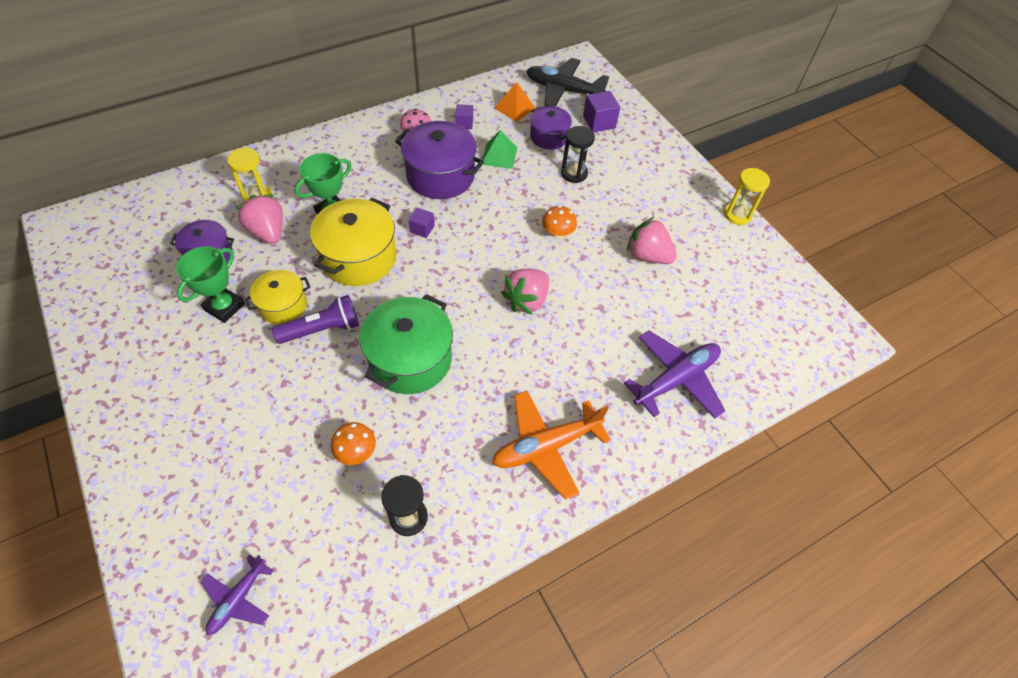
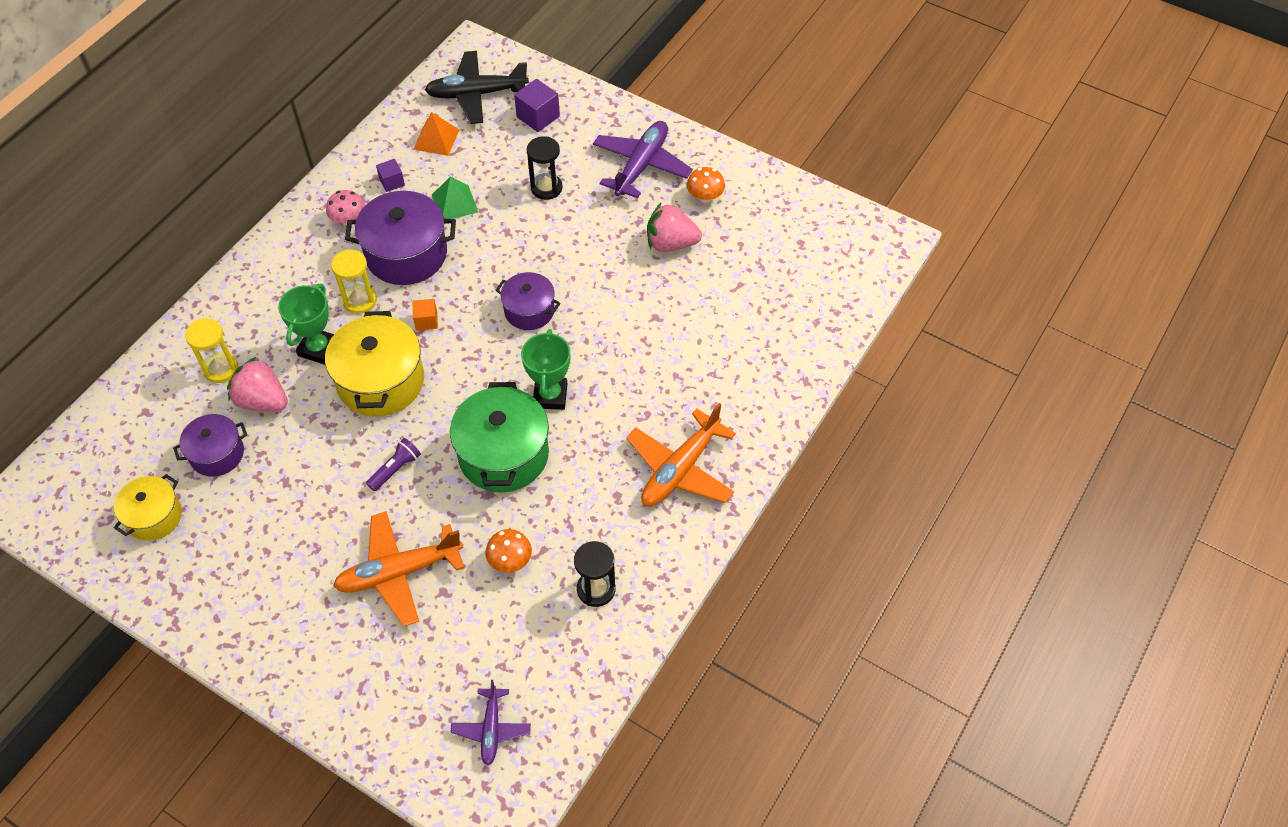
camera: 25 degrees left, 0 degrees up
green trophy [176,246,245,323] -> green trophy moved to [521,329,570,410]
yellow pot [244,270,310,325] -> yellow pot moved to [114,474,182,541]
purple flashlight [272,295,359,344] -> purple flashlight [366,438,421,491], size x0.65
purple cube [409,208,435,238] -> orange cube [413,299,438,331]
pink strawberry [501,269,549,315] -> none
purple pot [530,106,572,150] -> purple pot moved to [496,272,560,330]
orange mushroom [542,205,577,238] -> orange mushroom moved to [687,167,725,203]
purple plane [624,330,725,419] -> purple plane moved to [593,121,693,198]
yellow hourglass [724,168,770,225] -> yellow hourglass moved to [331,249,377,314]
none -> orange plane [333,511,464,627]

